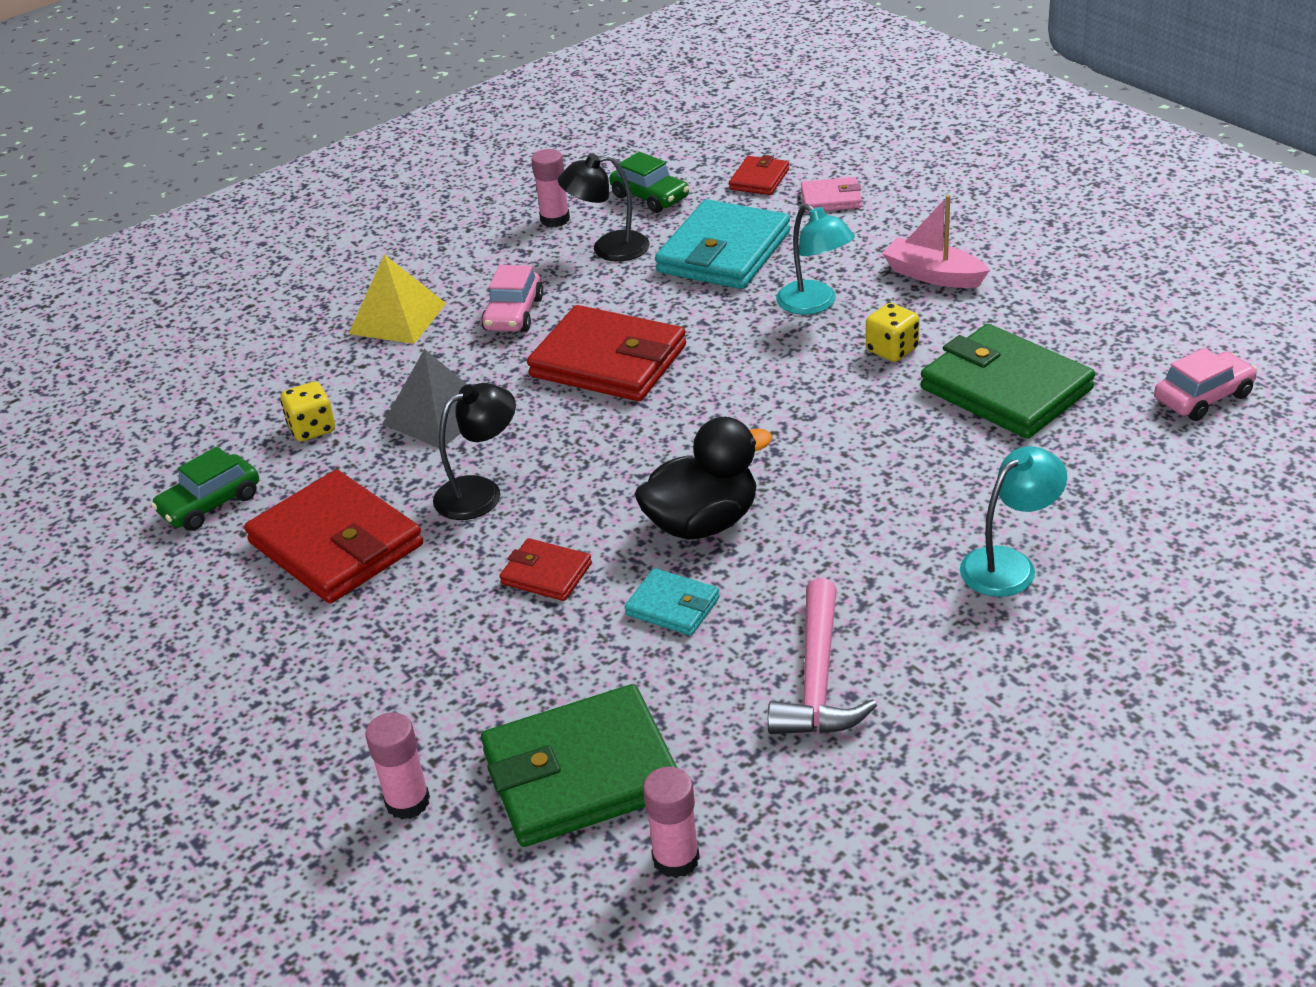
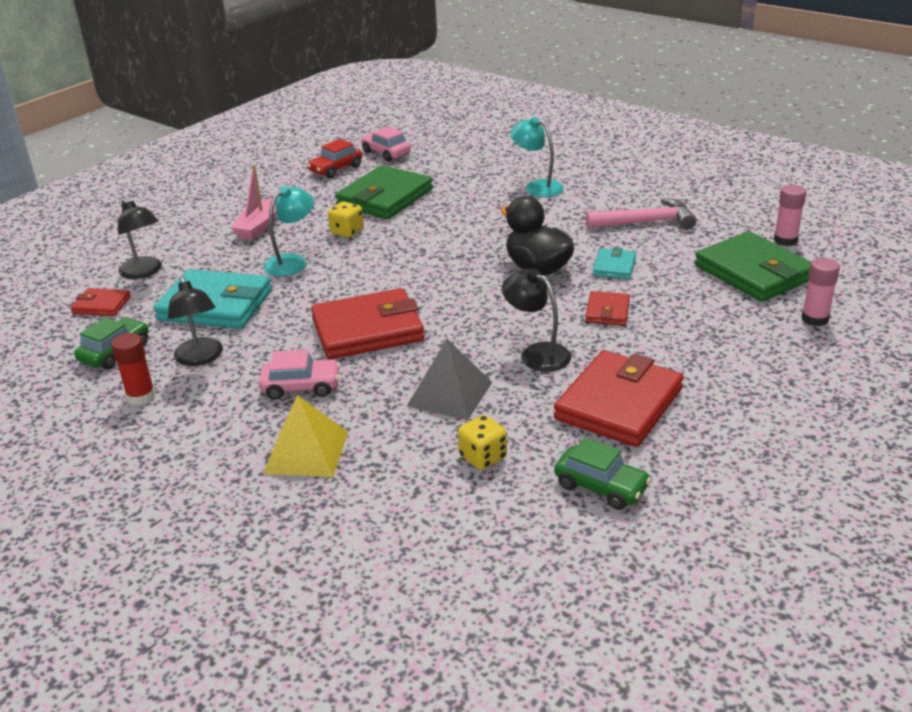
camera: 105 degrees left, 5 degrees down
red wallet [527,305,686,401] -> red wallet turned 60 degrees clockwise [311,288,424,359]
pink glue stick [531,149,570,227] -> red glue stick [111,333,156,405]
pink wallet [801,177,862,212] -> black lamp [118,198,162,279]
none -> red car [307,139,362,178]

